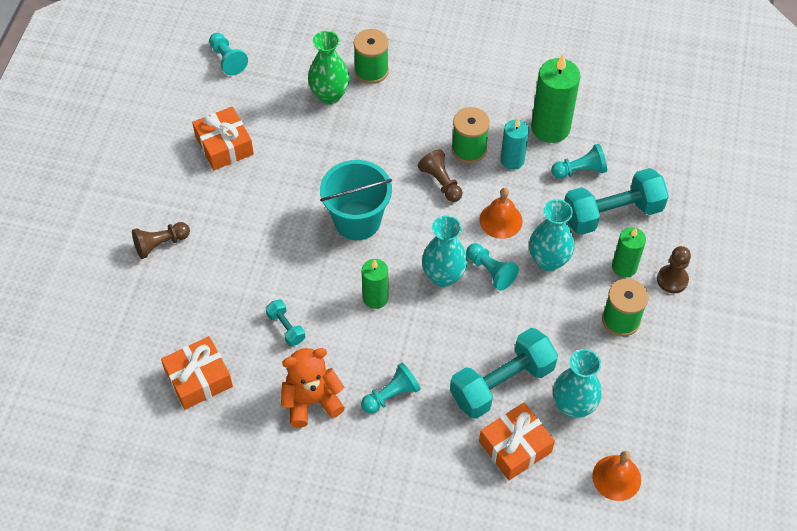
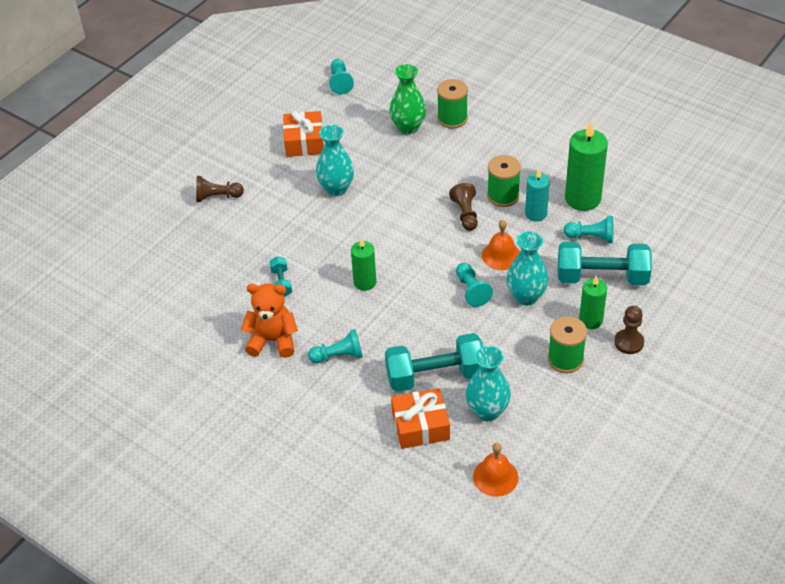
camera: 25 degrees right, 10 degrees down
orange gift [161,336,233,410] -> none
turquoise bucket [320,160,392,240] -> none
turquoise vase [422,215,468,287] -> turquoise vase moved to [316,125,354,196]

